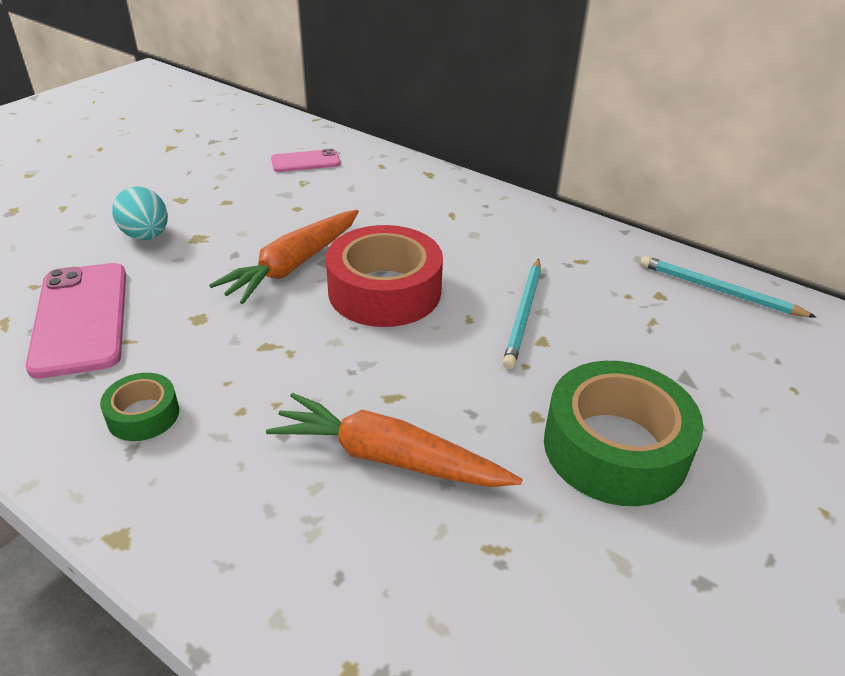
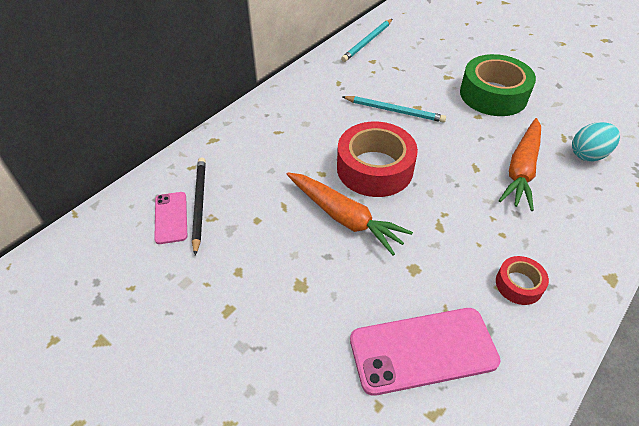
camera: 85 degrees left, 10 degrees up
green tape [100,373,179,441] -> red tape [496,256,549,305]
turquoise egg [112,186,168,240] -> turquoise egg moved to [572,122,620,161]
none -> black pencil [192,157,206,256]

